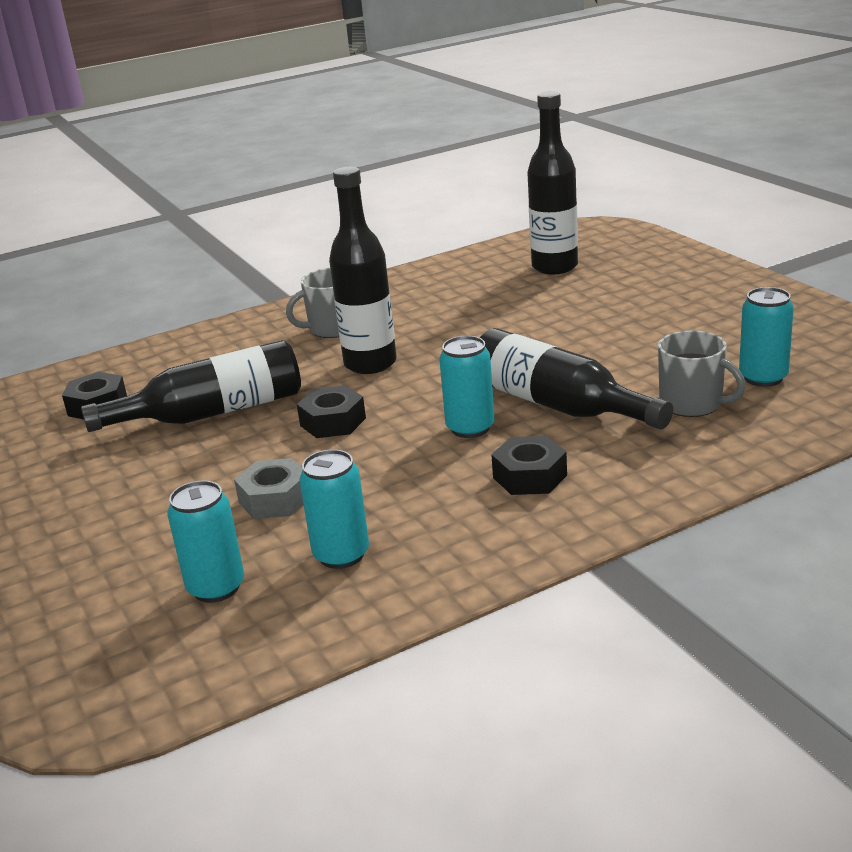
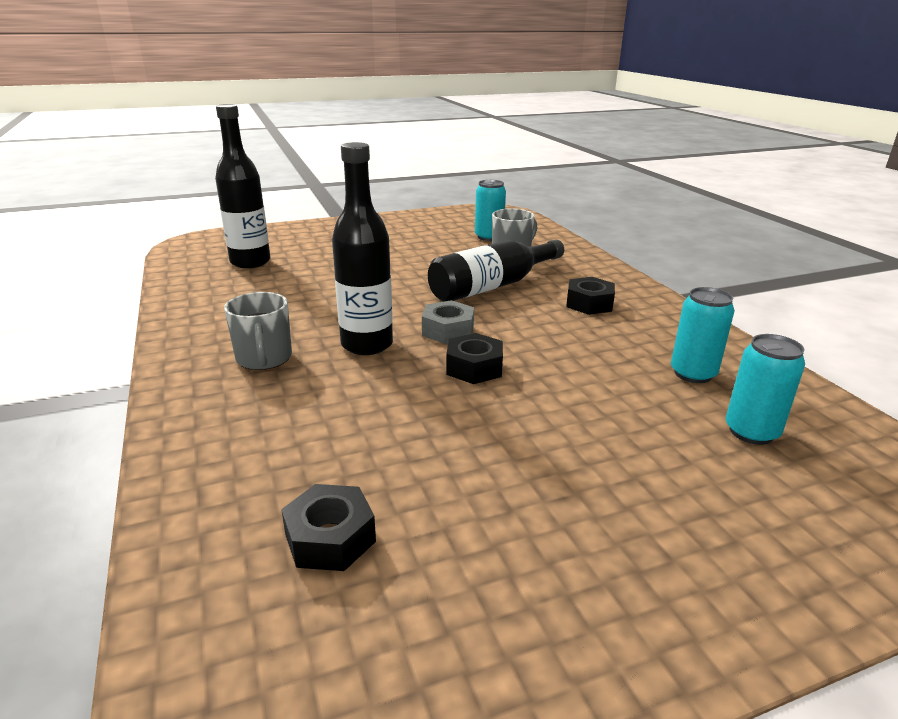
camera: 85 degrees left, 0 degrees up
black bottle [81,340,301,432] -> none
grey nut [234,458,303,519] -> grey nut moved to [422,300,474,344]
turquoise can [439,336,495,438] -> none

